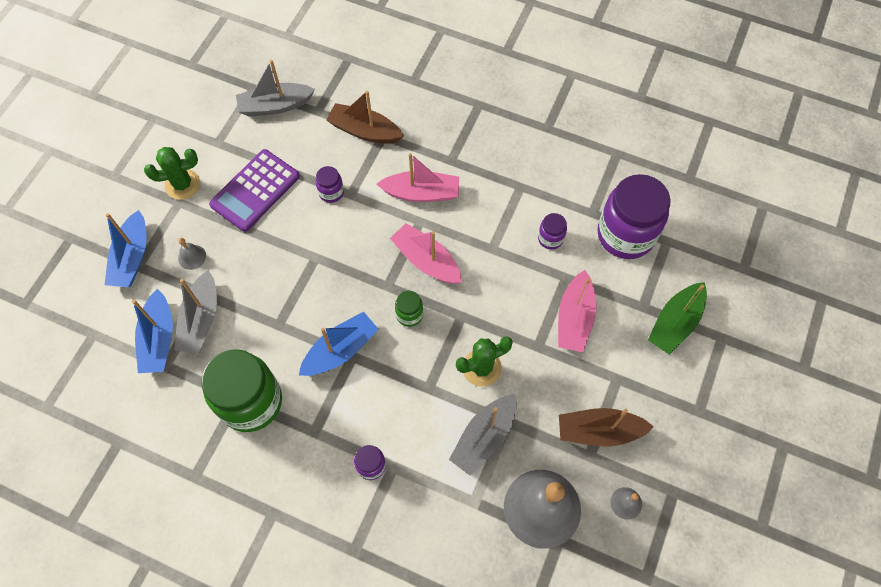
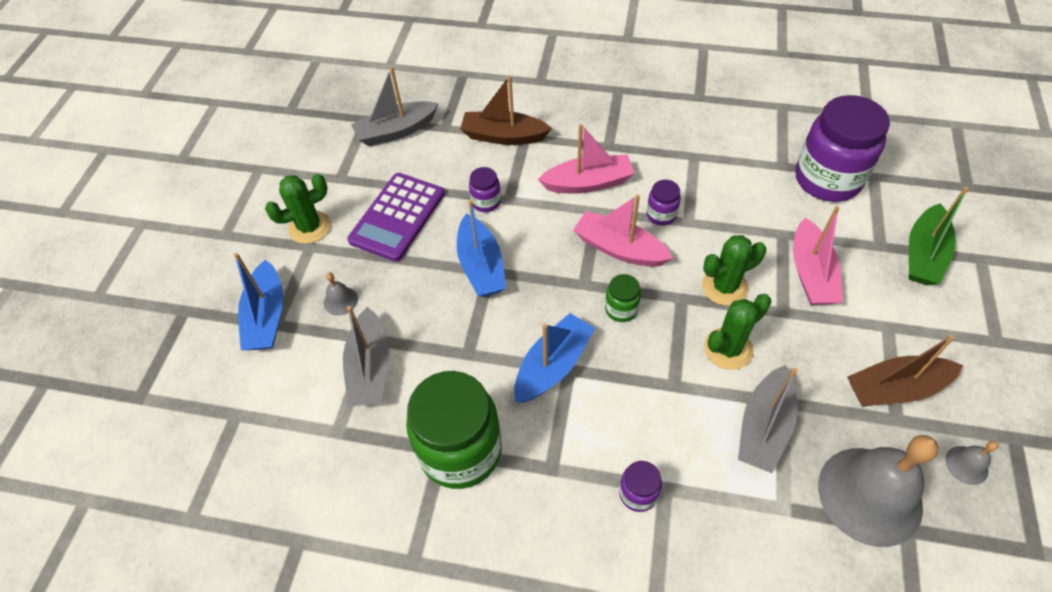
camera: 10 degrees left, 10 degrees down
blue boat [132,289,173,373] -> blue boat moved to [457,200,506,297]
purple jar [538,213,567,249] -> purple jar moved to [646,180,681,226]
none -> green cactus [702,235,766,306]

